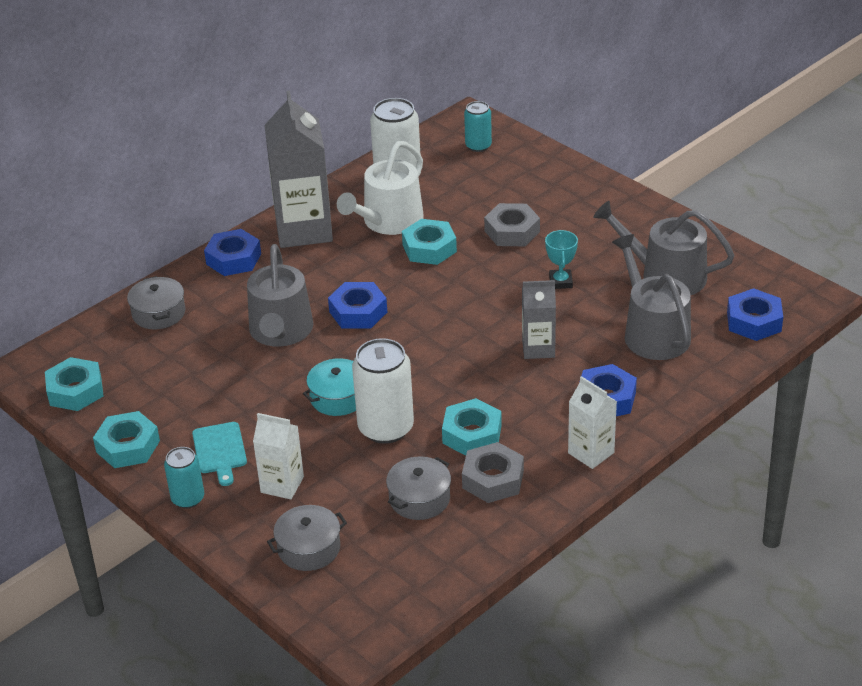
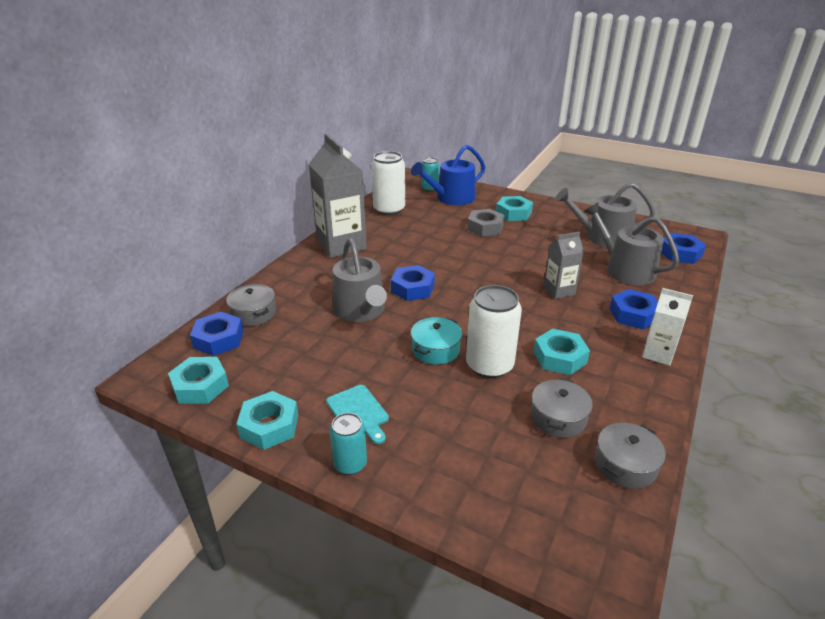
camera: 20 degrees left, 5 degrees down
blue nut [204,229,261,276] -> blue nut moved to [190,312,243,356]
white carton [253,413,304,499] -> none
grey pot [267,505,347,571] -> grey pot moved to [595,423,666,489]
white watering can [337,141,424,235] -> none
turquoise nut [402,219,457,265] -> turquoise nut moved to [496,196,533,221]
grey nut [462,442,524,503] -> none
turquoise trophy [545,230,578,289] -> none
none -> blue watering can [411,145,485,205]

